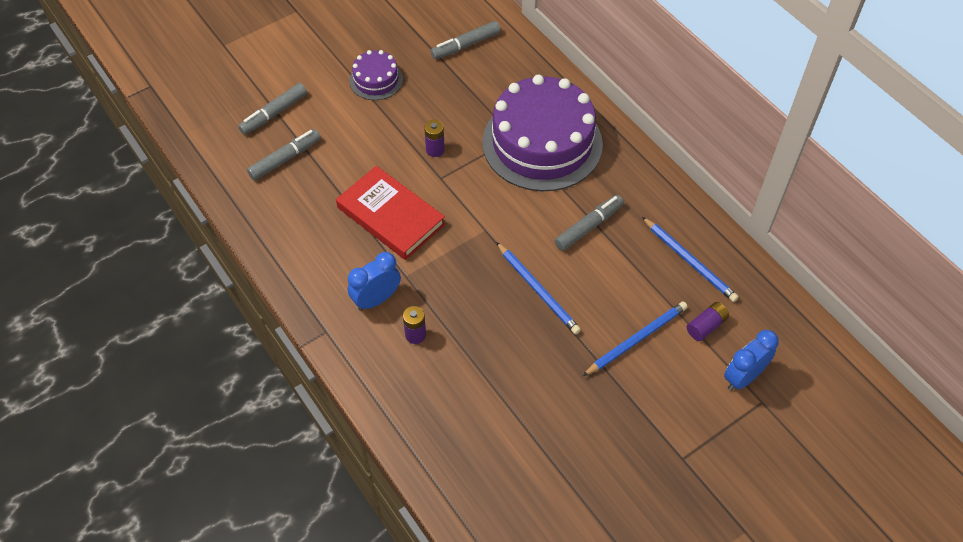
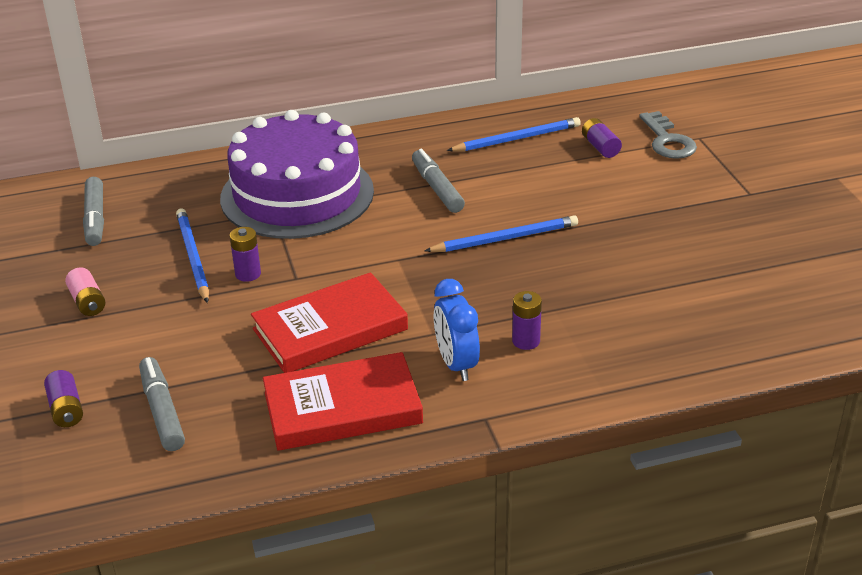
camera: 70 degrees left, 20 degrees down
grey marker [238,83,307,135] -> purple battery [44,370,83,427]
purple cake [349,50,403,100] -> pink battery [65,267,105,316]
blue pencil [583,302,688,376] -> blue pencil moved to [176,208,209,303]
blue clock [724,330,779,391] -> grey key [640,111,697,159]
none -> red book [263,352,423,451]

